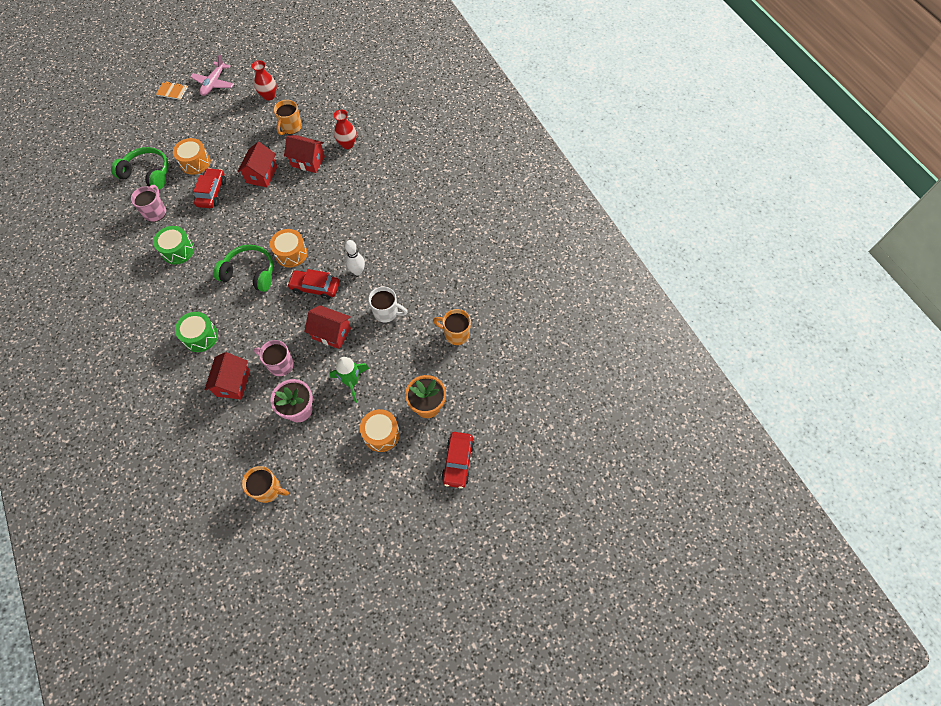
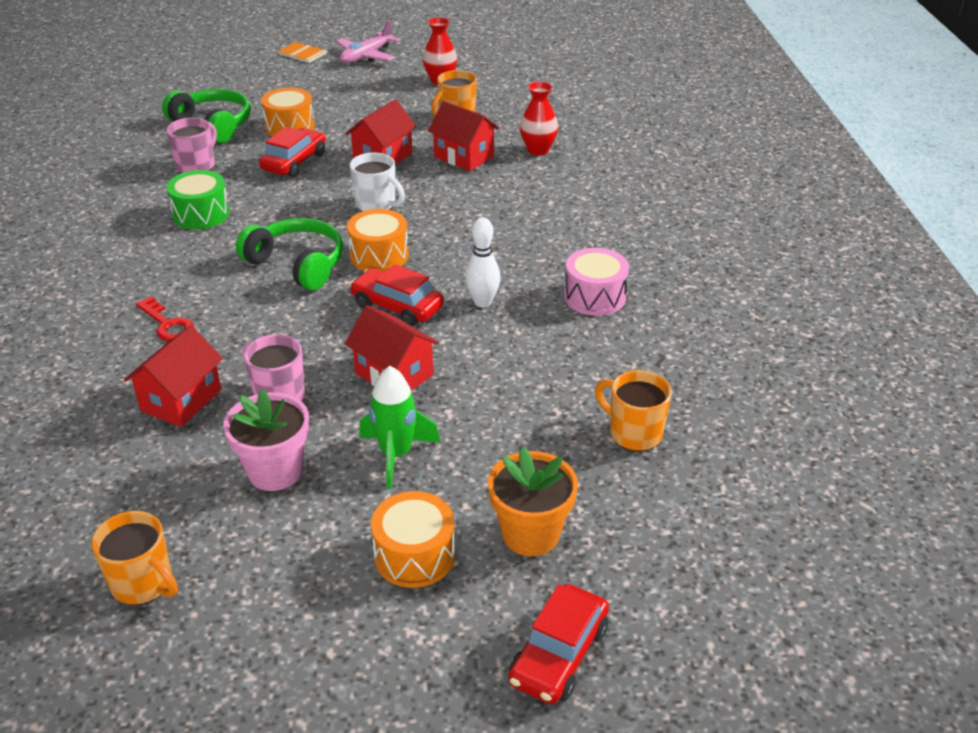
camera: 20 degrees right, 25 degrees down
green drum [175,312,218,352] -> red key [136,296,194,342]
white mug [368,287,408,323] -> white mug moved to [350,153,405,211]
none -> pink drum [564,248,629,316]

